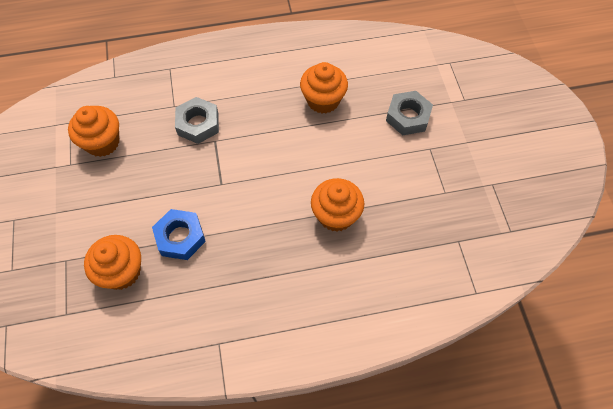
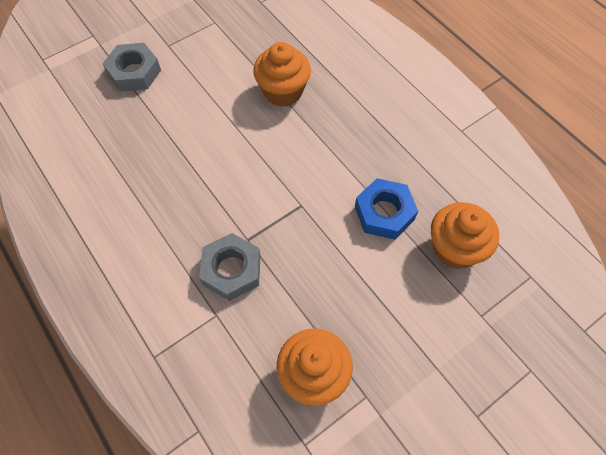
camera: 115 degrees left, 0 degrees up
orange cupcake [300,62,348,114] -> none

